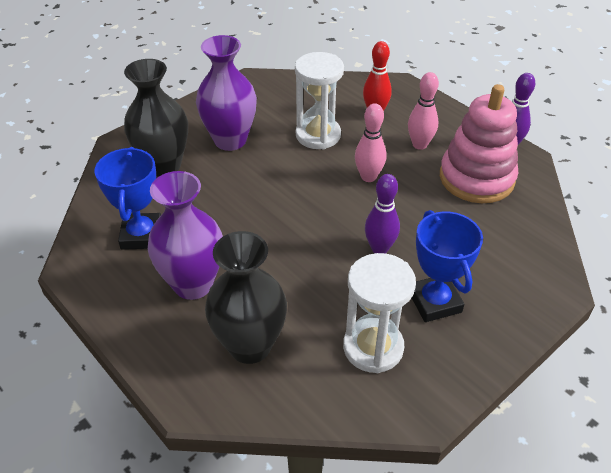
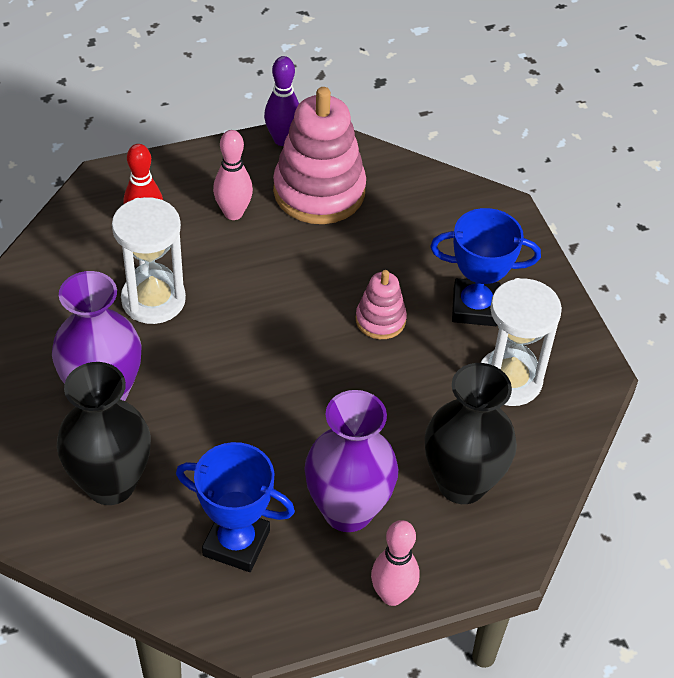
camera: 70 degrees left, 5 degrees up
pink bowling pin [355,103,386,182] -> pink bowling pin moved to [371,520,419,606]
purple bowling pin [365,174,400,253] -> pink stacking toy [356,270,407,339]

